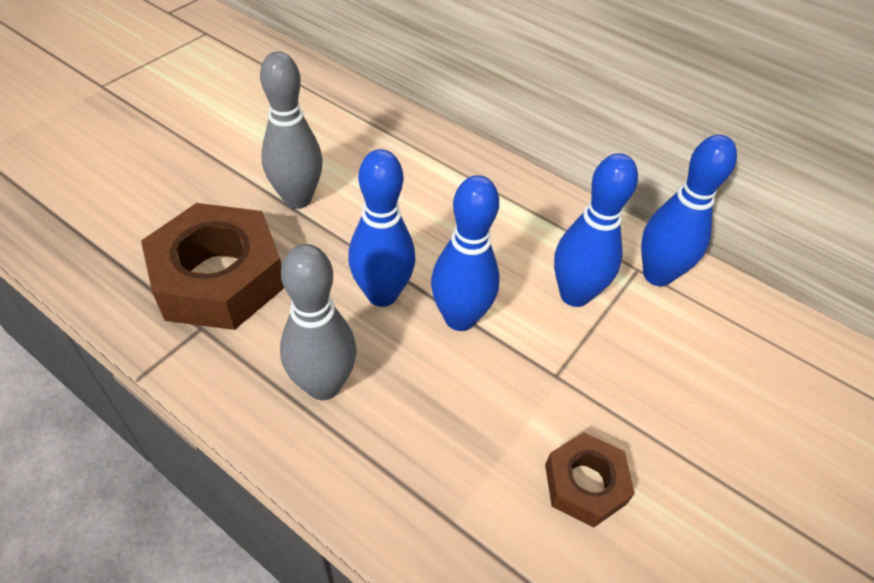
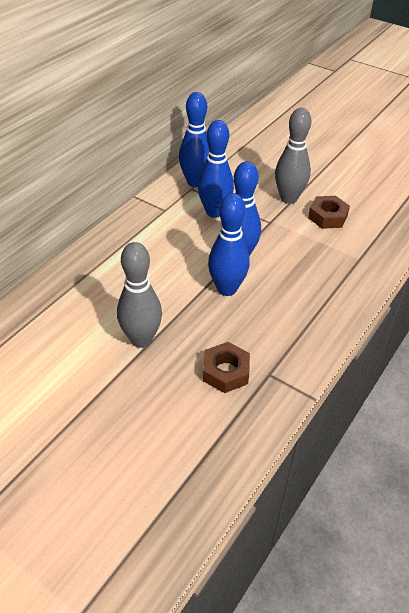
camera: 90 degrees left, 5 degrees down
brown nut [141,203,284,330] -> brown nut [203,342,250,393], size x0.53
grey bowling pin [280,244,357,400] -> grey bowling pin moved to [275,108,311,204]

